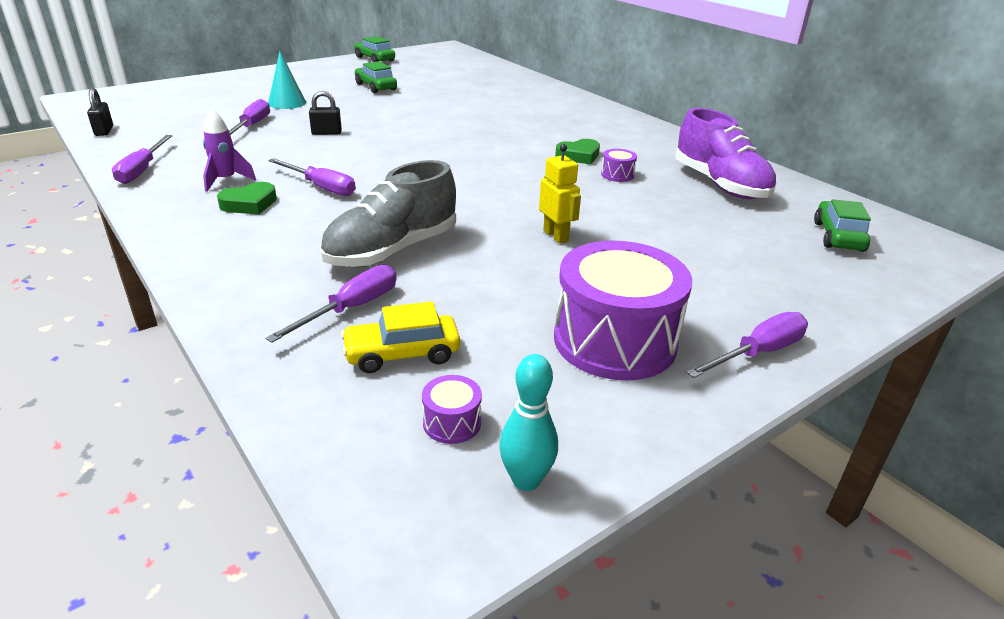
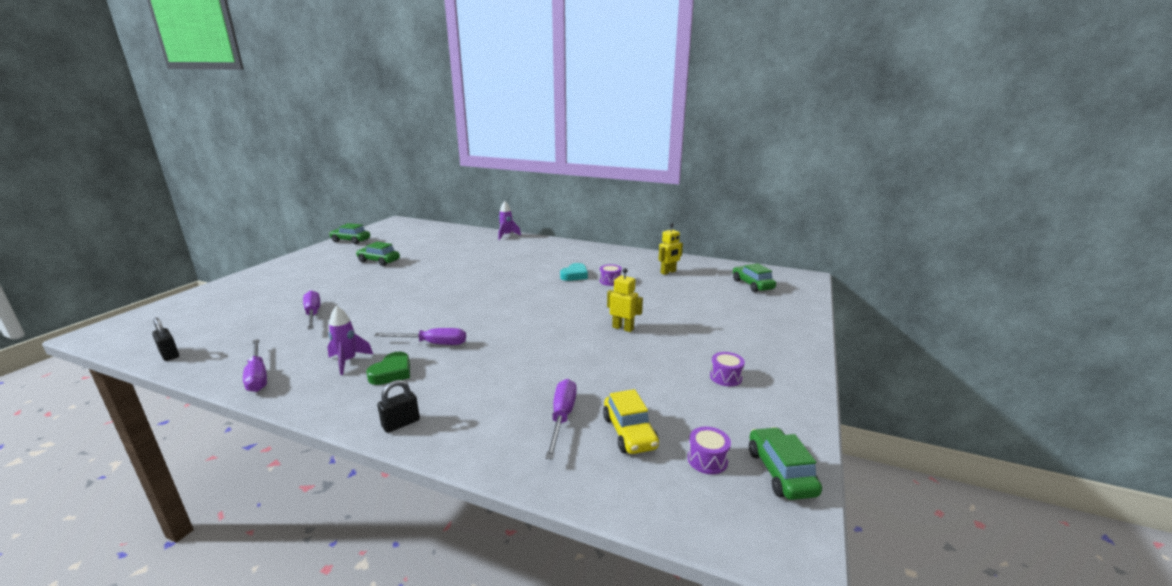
camera: 30 degrees left, 10 degrees down
turquoise cone [268,51,306,109] -> none
black padlock [309,91,342,135] -> black padlock moved to [377,380,420,433]
grey shoe [320,160,456,267] -> none
yellow car [341,302,460,373] -> yellow car turned 60 degrees counterclockwise [603,389,659,454]
turquoise bowling pin [499,354,558,491] -> green car [749,427,822,500]
purple drum [554,241,692,380] -> purple drum [710,352,745,386], size x0.40
green heart [555,139,600,164] -> turquoise heart [560,263,588,281]
purple shoe [675,108,777,199] -> yellow robot [658,223,683,275]
purple screwdriver [686,312,808,378] -> none
none -> purple rocket [498,201,521,240]

